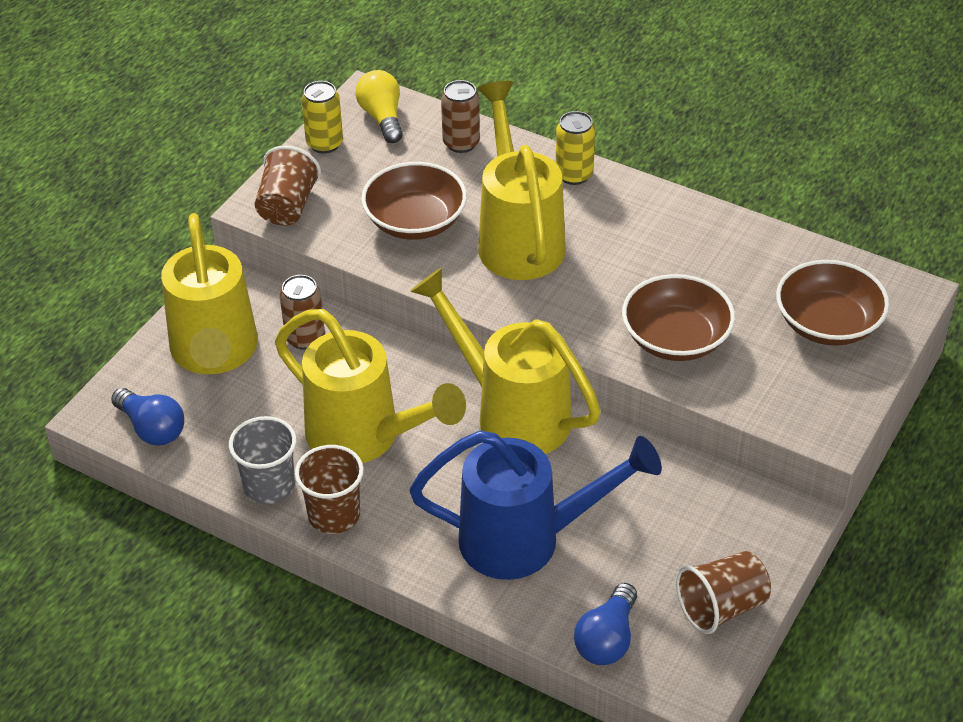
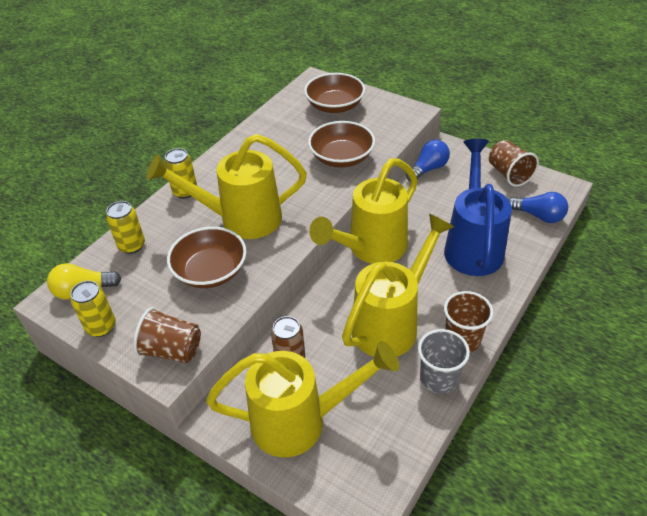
camera: 85 degrees left, 0 degrees up
blue light bulb [111,388,184,445] -> blue light bulb moved to [406,140,450,182]
brown can [441,80,480,153] -> yellow can [106,201,145,254]

